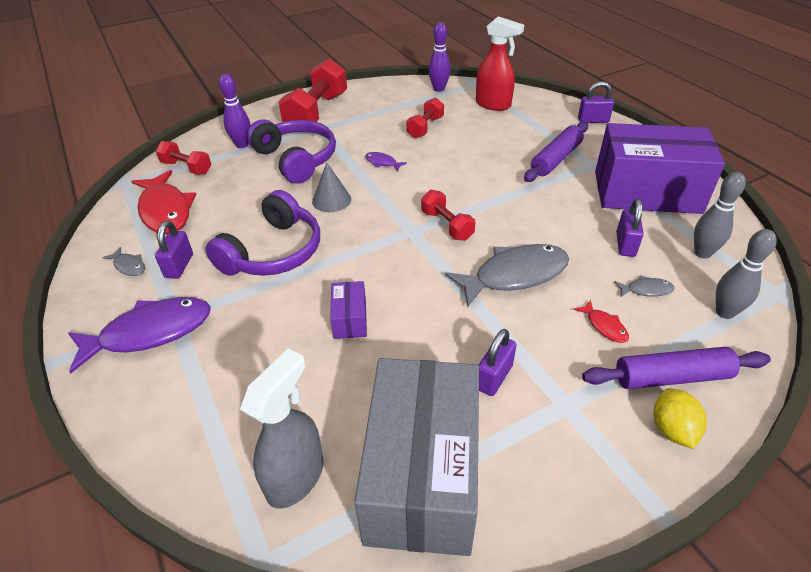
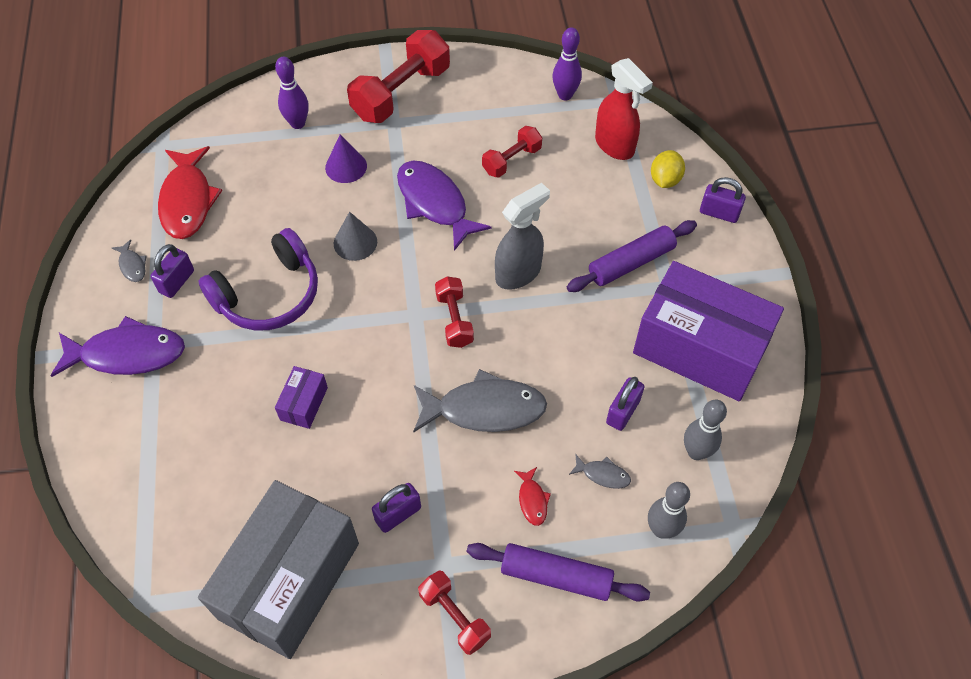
camera: 20 degrees right, 15 degrees up
red dumbbell [156,141,212,174] -> red dumbbell moved to [418,570,491,655]
grey spray bottle [240,349,324,509] -> grey spray bottle moved to [495,183,550,290]
purple headphones [247,119,336,183] -> purple cone [325,134,367,183]
purple fish [365,152,407,171] -> purple fish [397,161,491,251], size x2.27
yellow lemon [654,388,707,449] -> yellow lemon moved to [651,150,685,188]

